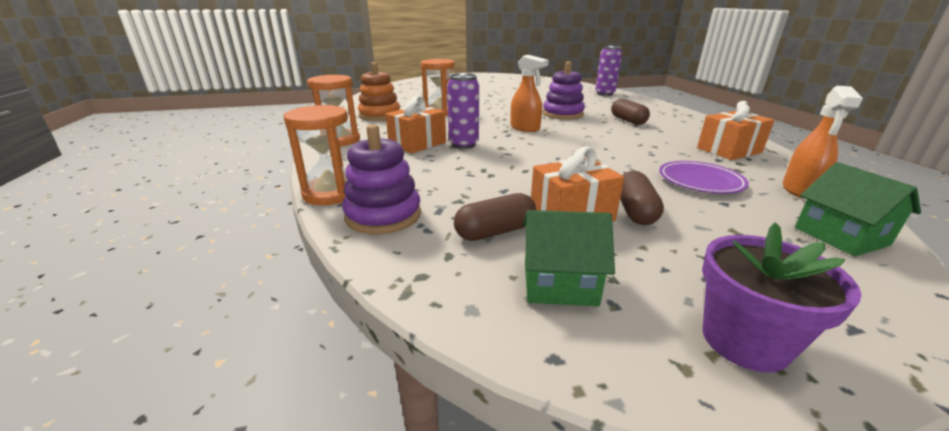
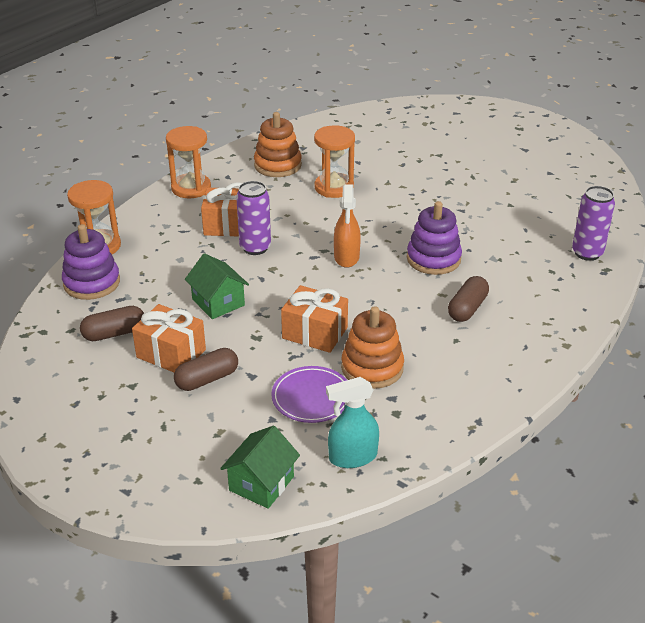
camera: 50 degrees right, 10 degrees up
brown capsule [454,193,536,241] -> brown capsule turned 45 degrees counterclockwise [80,306,144,341]
green house [523,210,615,306] -> green house moved to [185,253,249,319]
orange gift [697,101,775,160] -> orange gift moved to [281,285,348,353]
purple flower pot [702,222,862,373] -> none
orange spray bottle [783,86,863,199] -> turquoise spray bottle [326,377,379,468]
none -> orange stacking toy [341,306,404,389]

